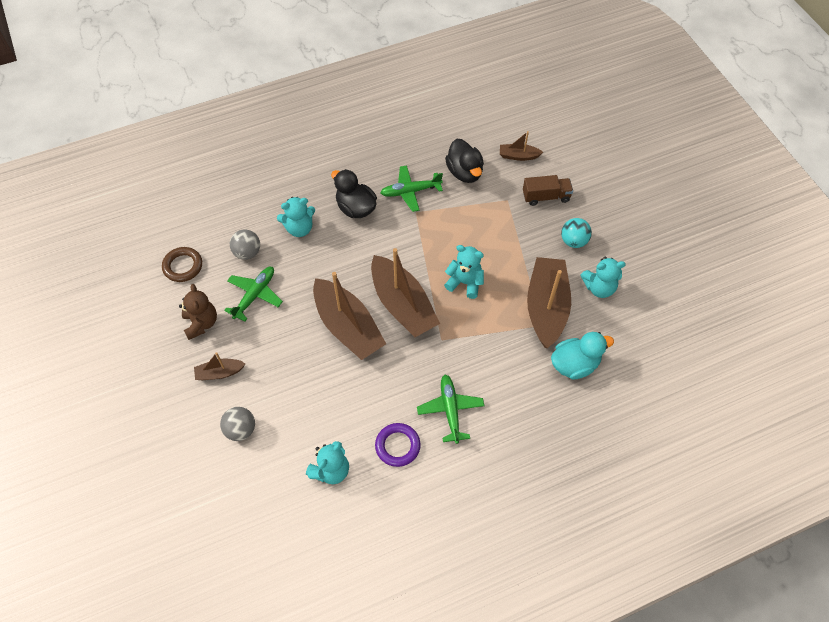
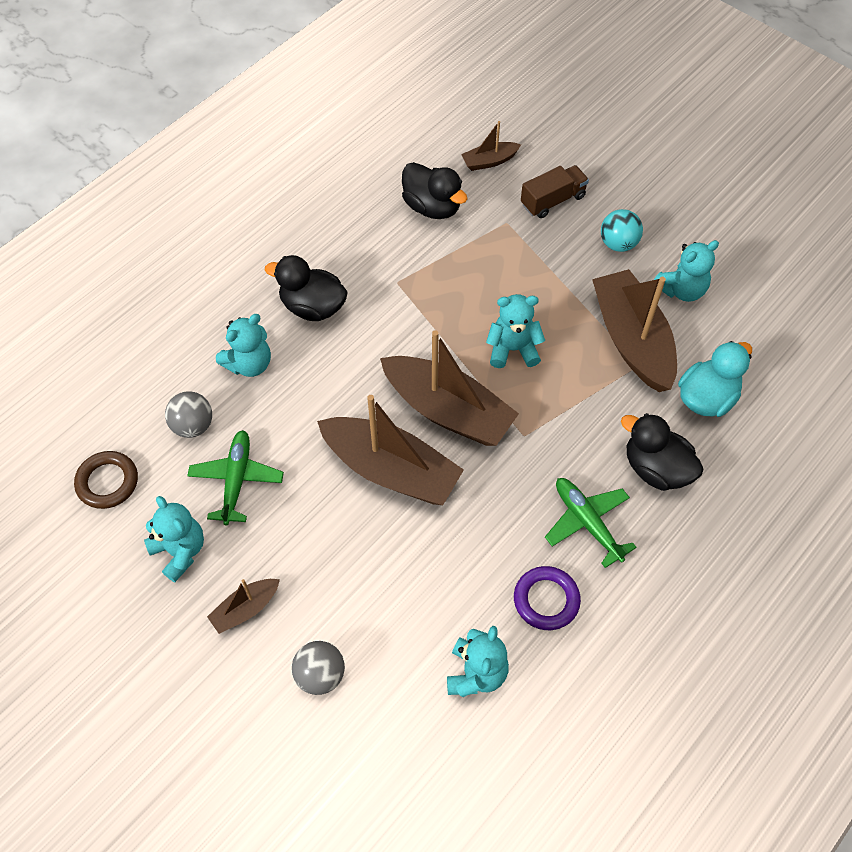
camera: 25 degrees left, 0 degrees up
brown teddy bear [179,284,217,340] -> turquoise teddy bear [144,496,204,582]
green plane [380,165,443,212] -> none
none -> black duck [621,413,703,491]

